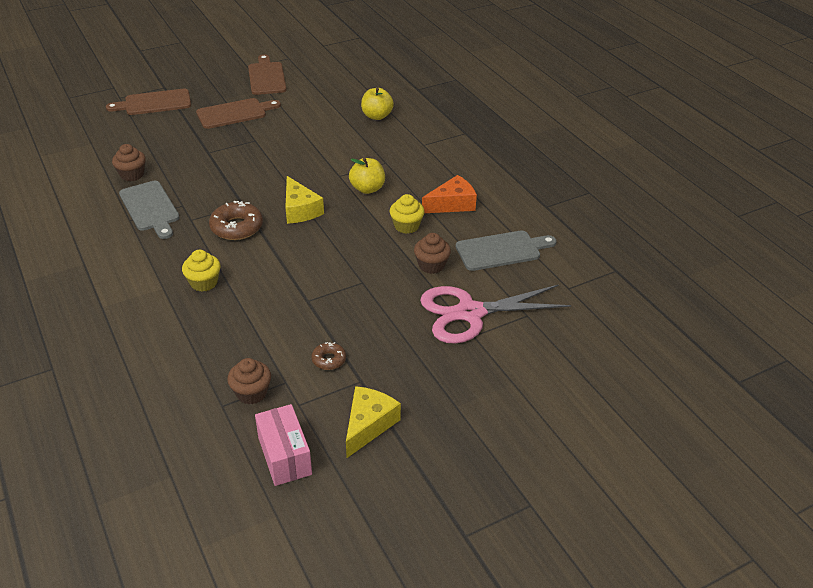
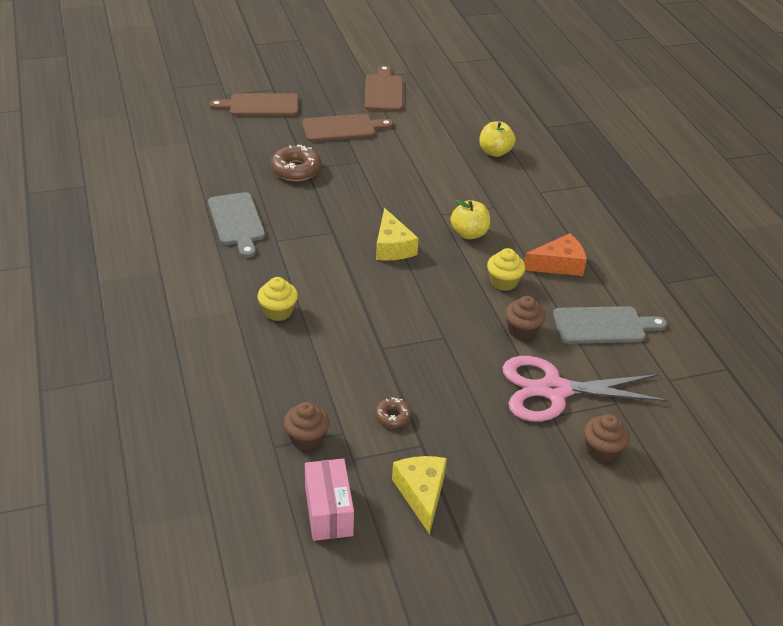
camera: 10 degrees right, 0 degrees up
brown cupcake [112,144,146,181] -> brown cupcake moved to [584,414,630,463]
brown donut [209,201,263,240] -> brown donut moved to [270,144,322,181]
yellow cheese [346,386,401,458] -> yellow cheese turned 45 degrees counterclockwise [392,456,447,535]

